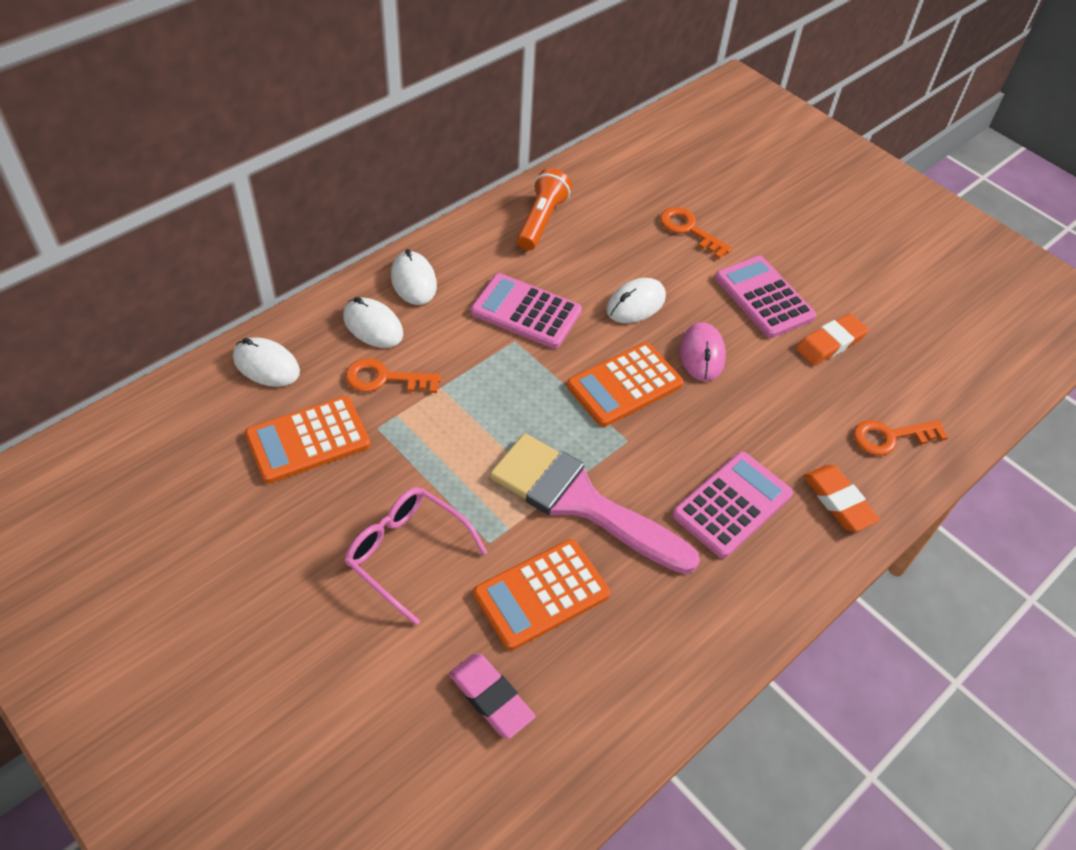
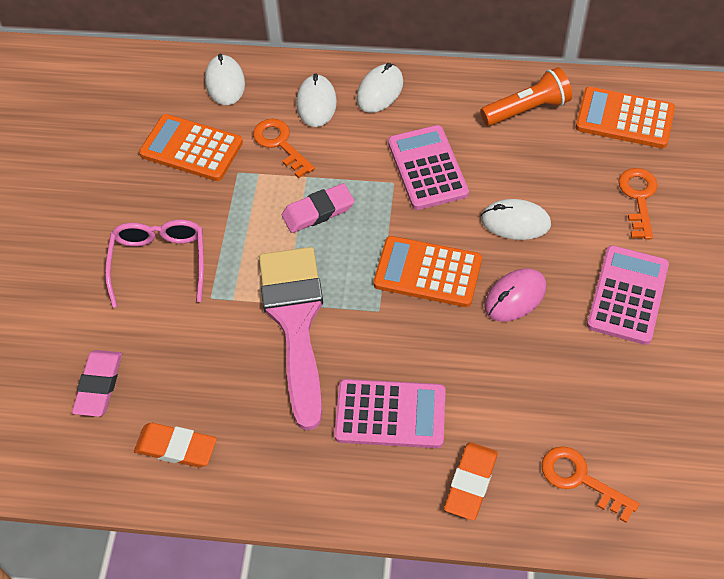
camera: 55 degrees right, 5 degrees up
orange calculator [473,539,610,650] -> orange calculator moved to [576,87,675,148]
orange eraser [796,313,869,365] -> orange eraser moved to [134,423,217,468]
none -> pink eraser [282,183,355,233]

